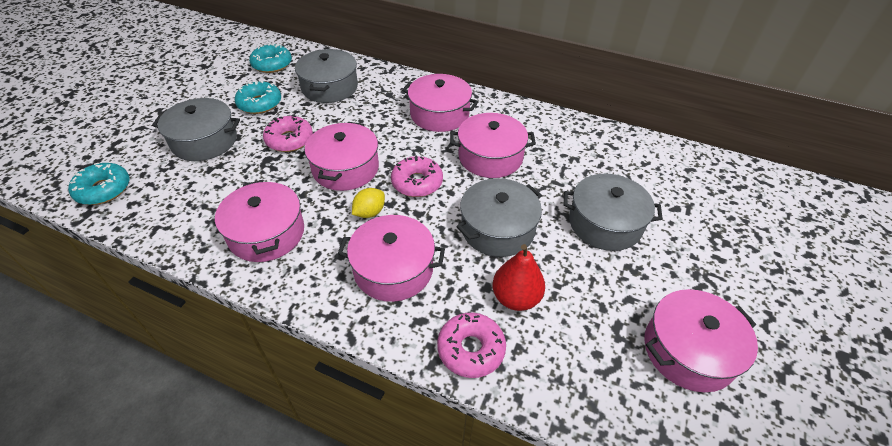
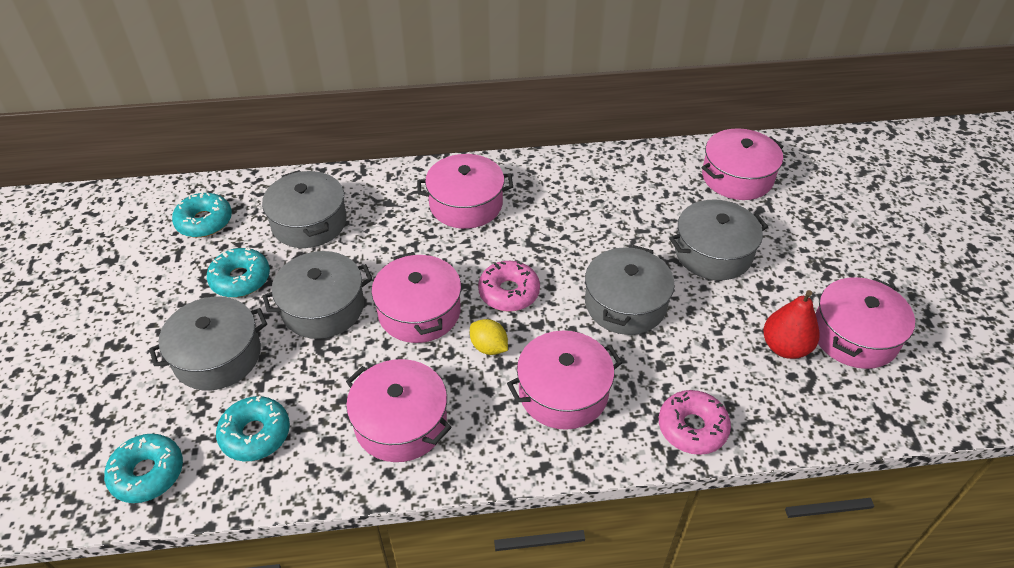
camera: 30 degrees left, 0 degrees up
pink donut [263,115,313,152] -> grey pot [262,251,373,339]
yellow lemon [352,188,385,218] -> yellow lemon turned 60 degrees counterclockwise [470,319,508,355]
pink pot [450,113,536,178] -> pink pot moved to [702,128,784,200]
red pear [492,244,545,311] -> red pear moved to [763,290,820,359]
none -> turquoise donut [216,396,290,461]

